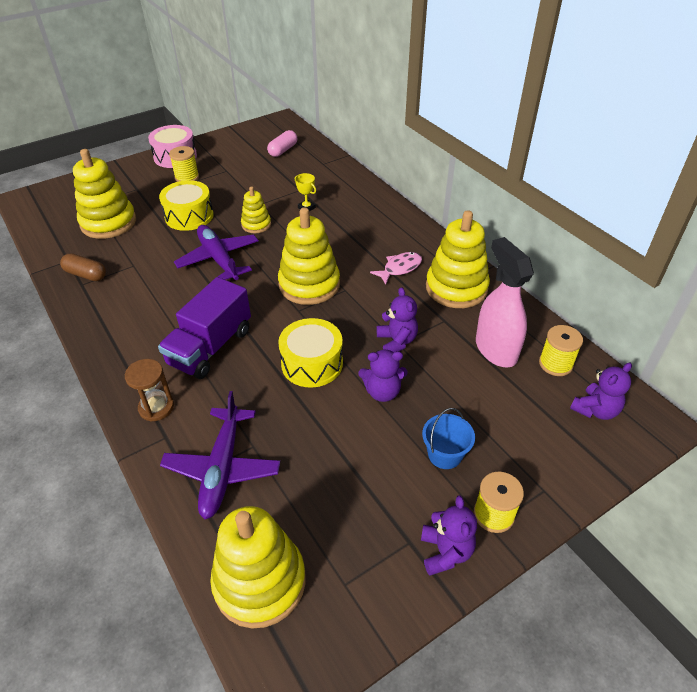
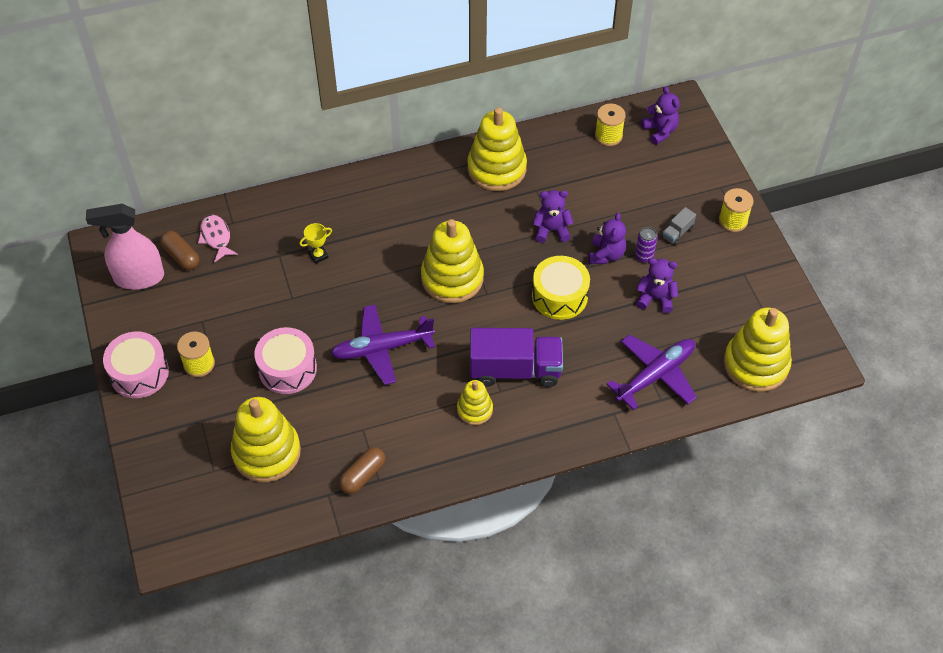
camera: 75 degrees left, 10 degrees up
brown hourglass [125,359,174,421] -> none
purple truck [158,277,251,379] -> purple truck turned 45 degrees counterclockwise [470,328,563,387]
yellow drum [159,180,214,231] -> pink drum [254,327,317,394]
purple plane [160,391,280,519] -> purple plane turned 60 degrees counterclockwise [606,334,697,410]
yellow stacking toy [241,187,271,233] -> yellow stacking toy moved to [457,380,493,425]
pink capsule [267,130,298,157] -> brown capsule [160,231,199,270]
pink fish [370,252,422,285] -> pink fish moved to [198,214,238,263]
purple teddy bear [421,495,477,576] -> purple teddy bear moved to [636,258,678,313]
blue bucket [422,408,475,469] -> grey truck [662,207,696,245]
pink spray bottle [476,237,534,368] -> pink spray bottle moved to [86,204,164,290]
none -> purple can [635,227,657,263]

